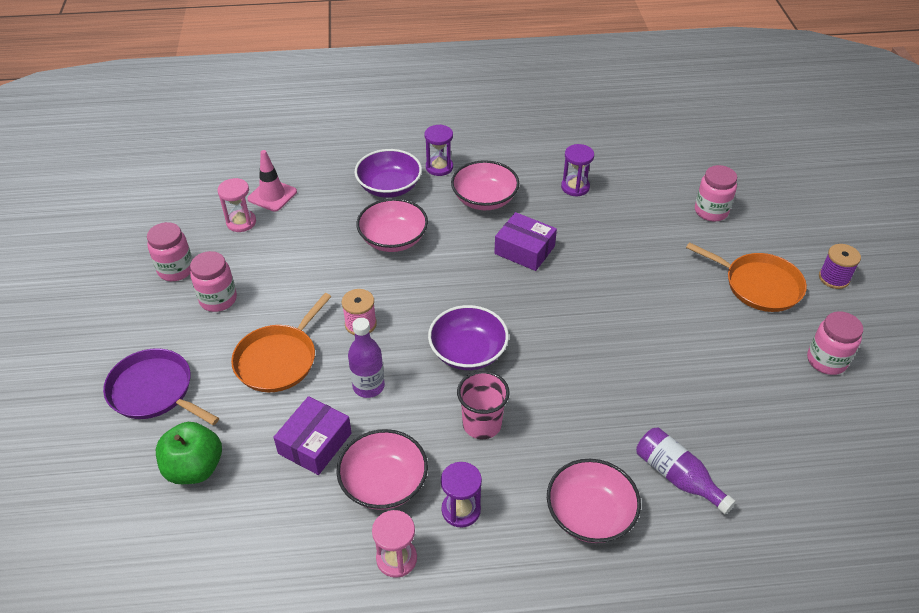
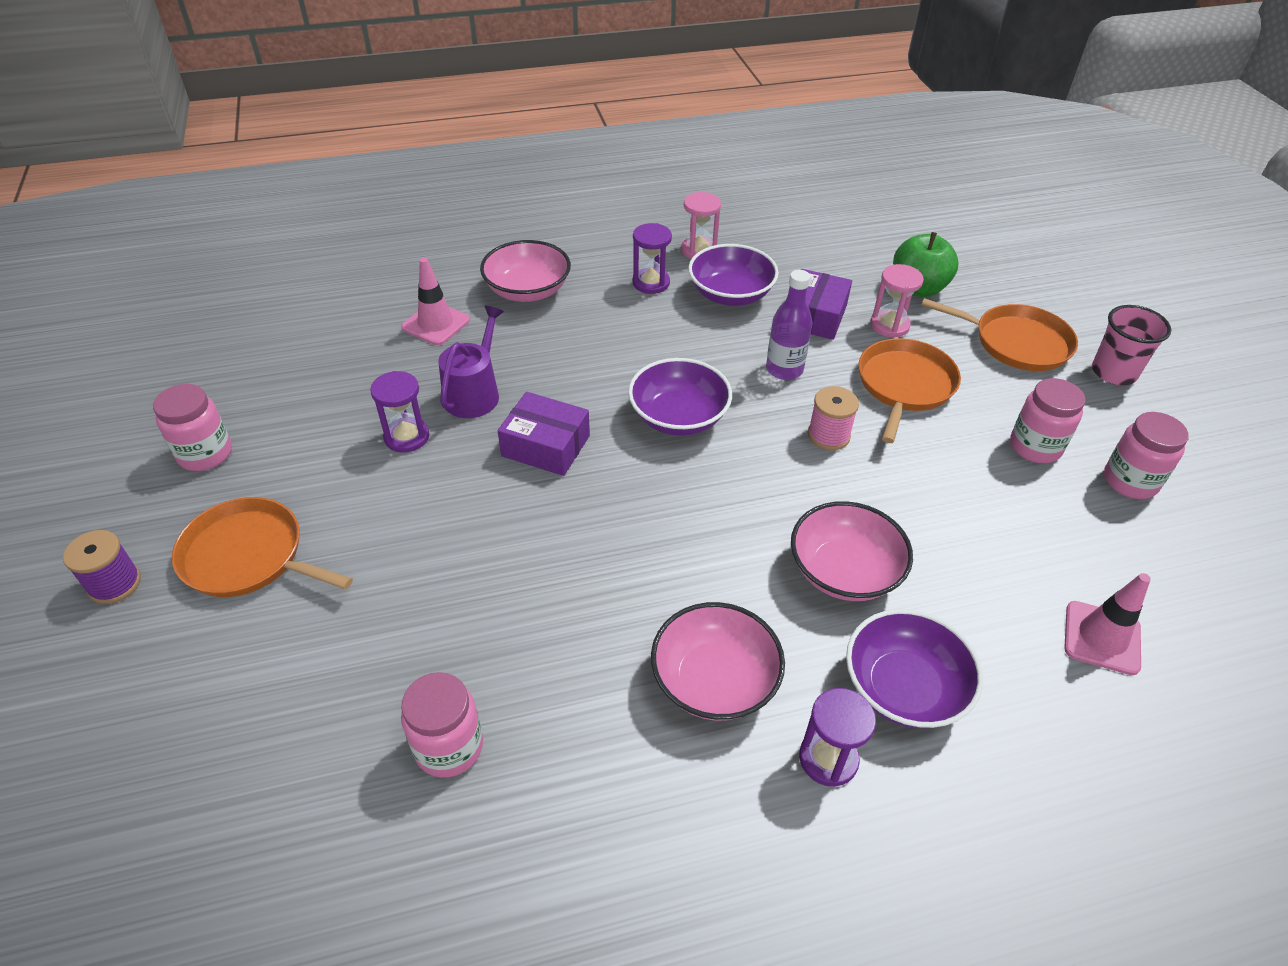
camera: 170 degrees right, 0 degrees up
purple pan [103,348,219,425] -> orange pan [921,298,1078,371]
pink hourglass [218,178,256,232] -> pink hourglass moved to [870,264,924,338]
pink bowl [336,429,428,510] -> purple bowl [688,244,779,306]
pink cup [457,371,510,439] -> pink cup moved to [1092,305,1171,385]
purple box [494,212,557,271] -> purple box moved to [498,392,590,476]
purple hourglass [561,144,594,197] -> purple hourglass moved to [370,371,429,453]
purple bottle [636,427,736,514] -> pink traffic cone [401,258,470,345]
pink jar [695,165,737,222] -> pink jar moved to [401,672,483,778]
none -> purple watering can [438,306,504,418]

